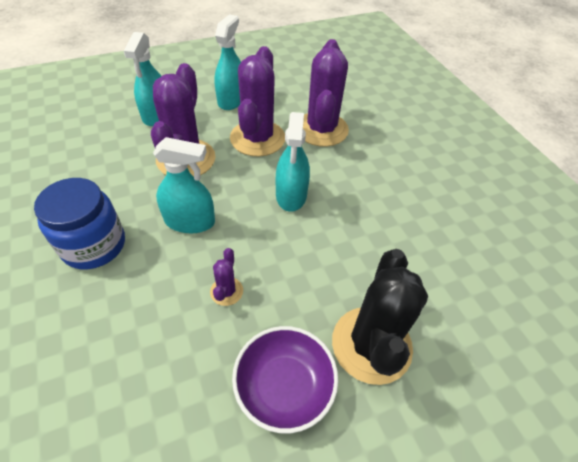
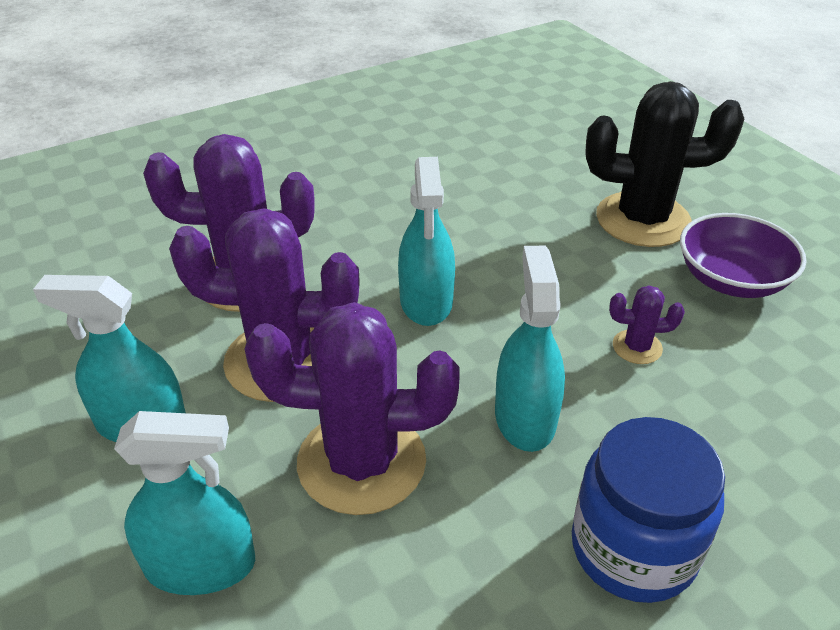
camera: 95 degrees left, 10 degrees down
turquoise spray bottle [276,112,310,212] -> turquoise spray bottle turned 90 degrees clockwise [398,157,455,326]

